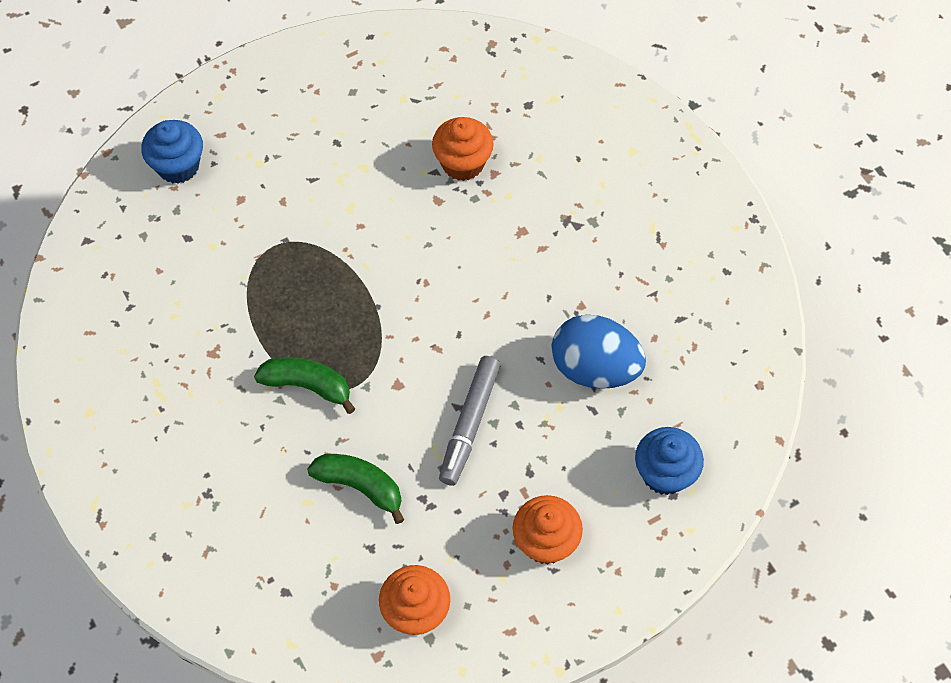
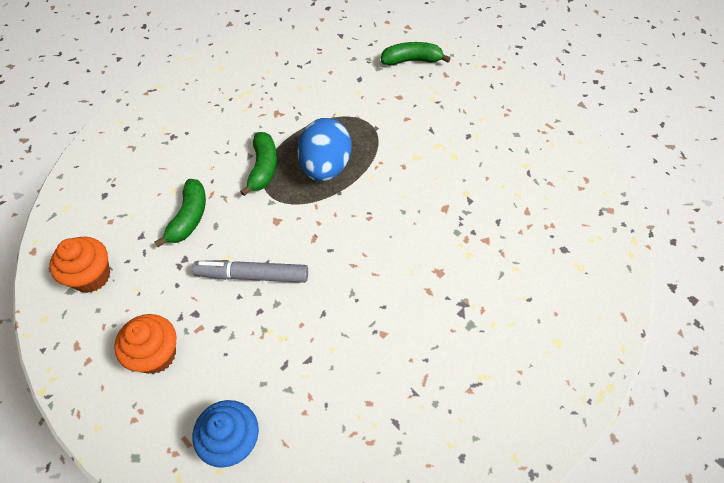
camera: 75 degrees right, 5 degrees down
blue cupcake [141,120,203,184] -> green banana [381,42,451,66]
orange cupcake [432,117,494,181] -> none
blue egg [551,315,646,389] -> blue egg moved to [298,118,352,182]

